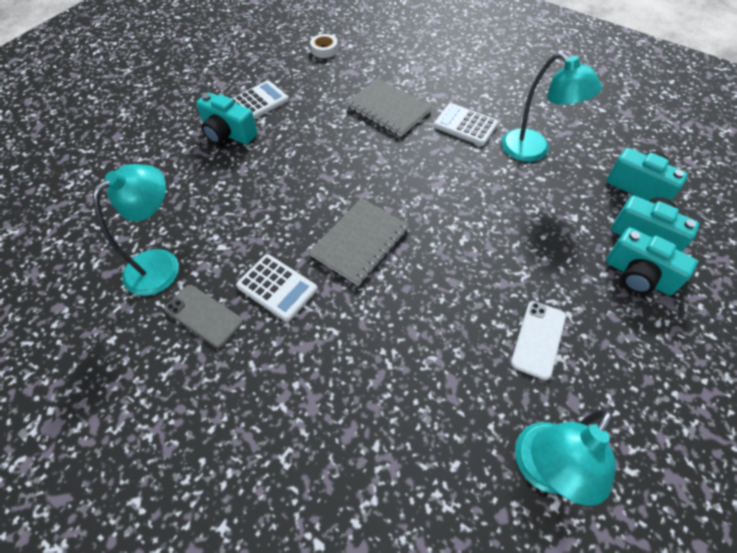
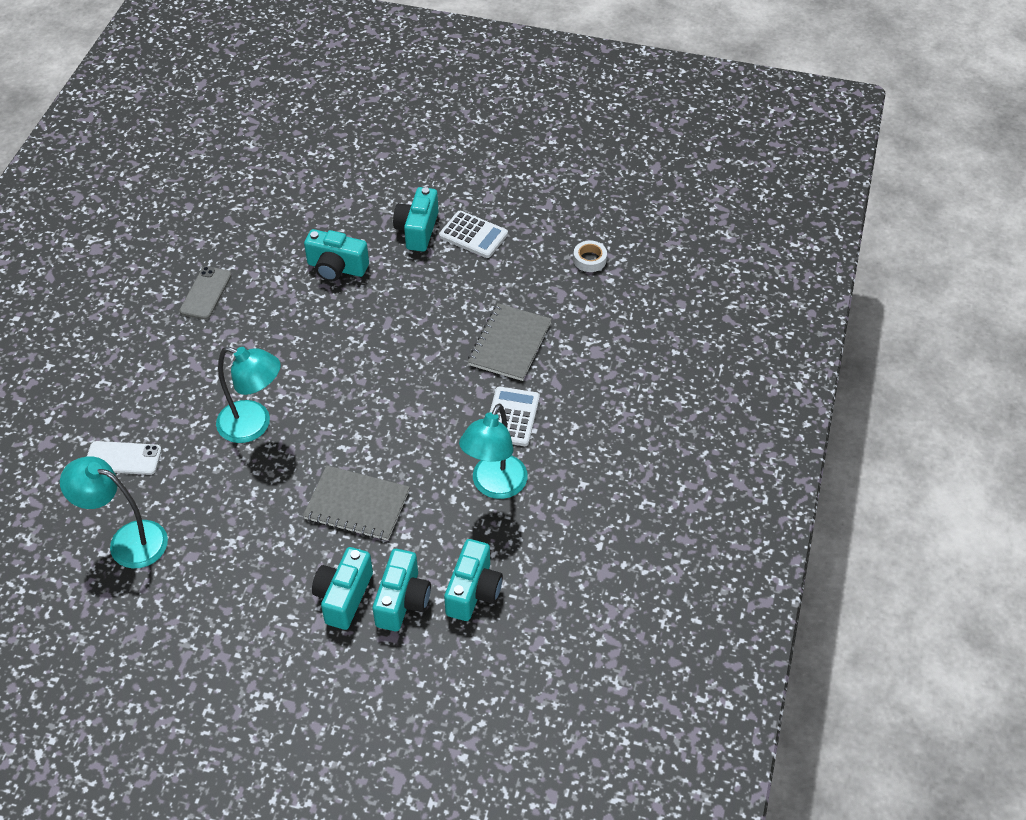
camera: 70 degrees right, 5 degrees down
turquoise lamp [93,164,179,296] -> turquoise lamp moved to [216,347,281,443]
white calculator [236,254,317,322] -> none
grey notebook [309,198,409,286] -> grey notebook moved to [303,465,410,541]
white phone [511,301,566,380] -> white phone moved to [87,441,162,475]
none -> turquoise camera [304,229,369,281]

